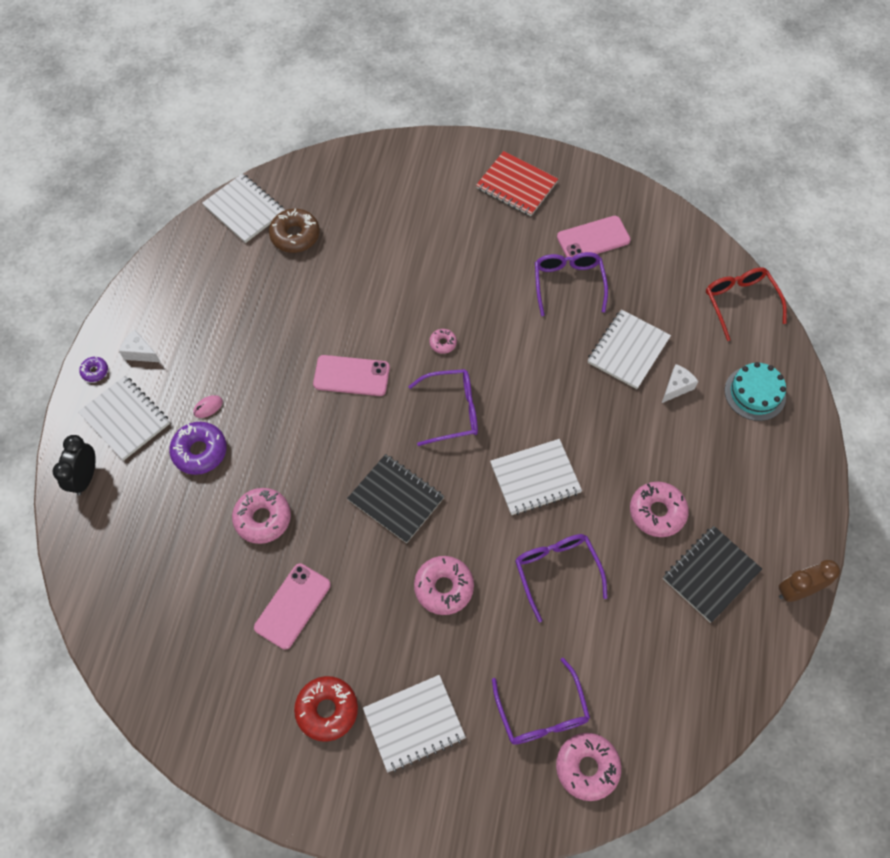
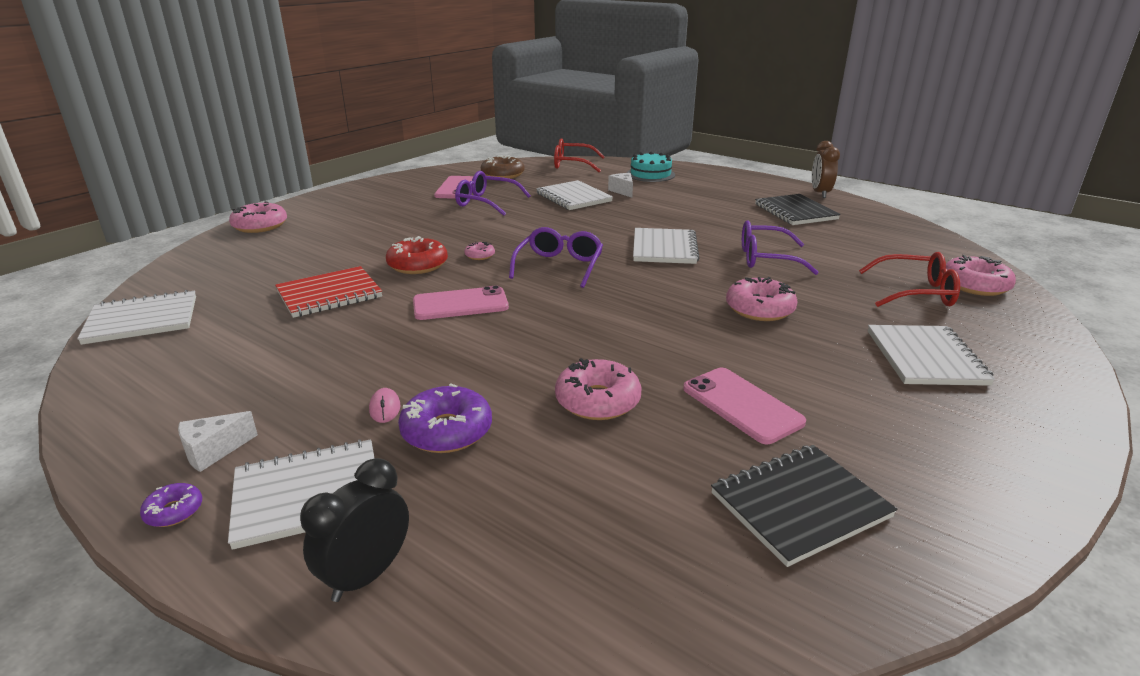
camera: 65 degrees left, 35 degrees down
black clock [53,435,96,495] -> black clock turned 90 degrees clockwise [300,458,409,602]
brown donut [269,208,320,253] -> brown donut moved to [481,155,524,179]
red donut [294,676,358,742] -> red donut moved to [386,236,448,274]
pink phone [313,355,390,396] -> pink phone turned 45 degrees clockwise [413,286,509,320]
black notebook [347,454,444,543] -> black notebook moved to [711,445,897,567]
red notebook [476,151,558,216] -> red notebook moved to [275,266,382,318]
purple glasses [492,658,590,745] -> red glasses [859,252,960,307]
pink donut [630,482,689,537] -> pink donut moved to [229,201,287,233]

